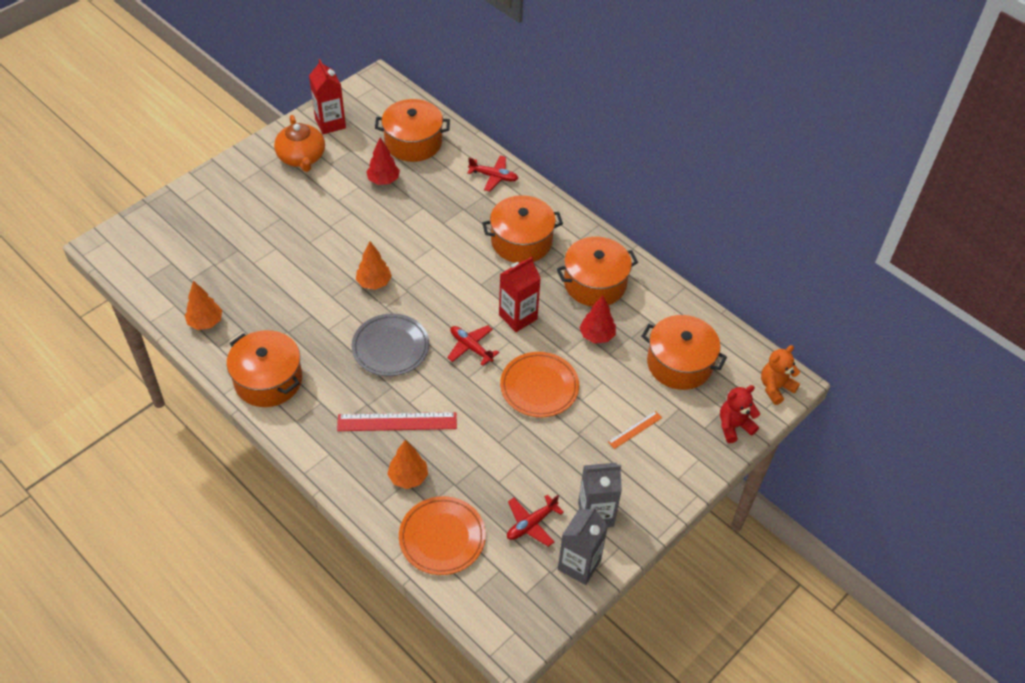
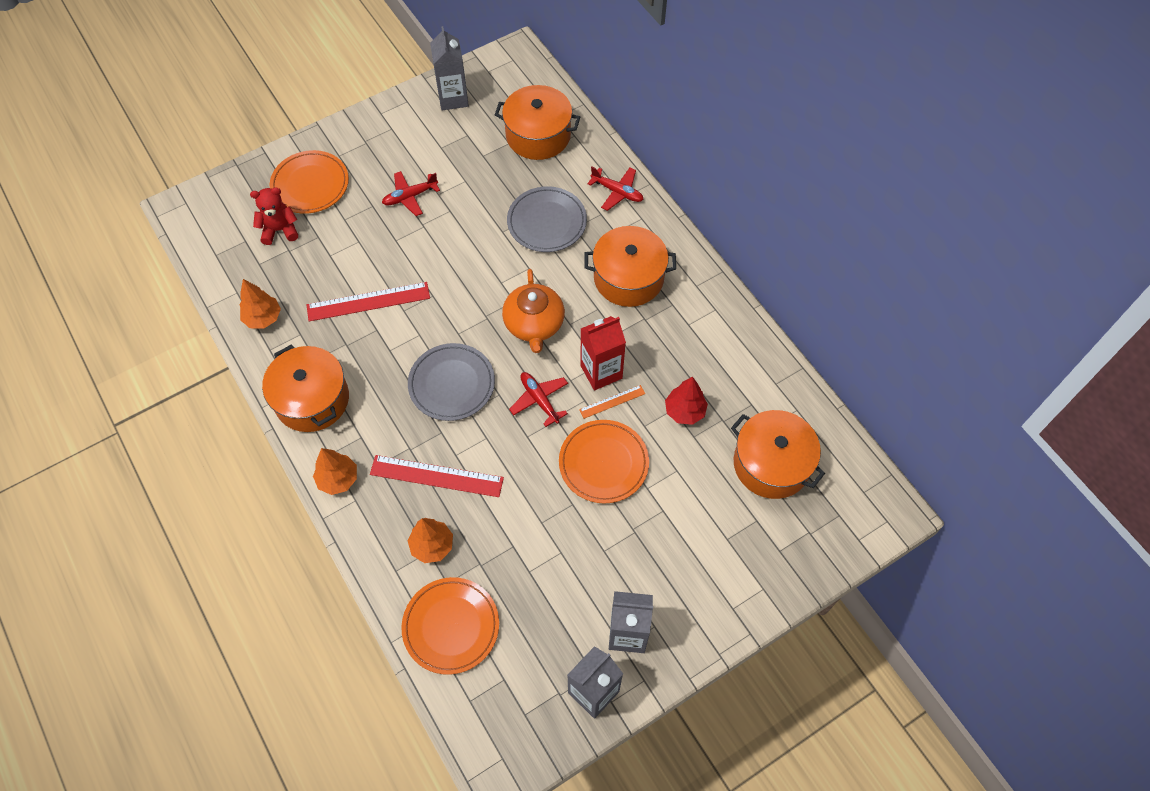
camera: 15 degrees right, 10 degrees up
orange teapot [274,115,325,172] -> orange teapot moved to [502,269,565,353]
red carton [309,59,346,134] -> grey carton [430,26,469,110]
orange tree [356,241,392,290] -> orange tree moved to [313,448,357,495]
red tree [366,138,400,185] -> none
red plane [507,494,564,547] -> red plane moved to [382,171,440,216]
orange pot [557,237,638,307] -> none
orange ruler [608,411,662,449] -> orange ruler moved to [579,385,645,419]
red teddy bear [720,385,760,443] -> red teddy bear moved to [250,187,298,245]
orange teddy bear [761,345,800,405] -> none
none -> orange plate [270,150,349,214]
none -> red ruler [307,282,430,321]
none -> grey plate [507,186,587,252]

